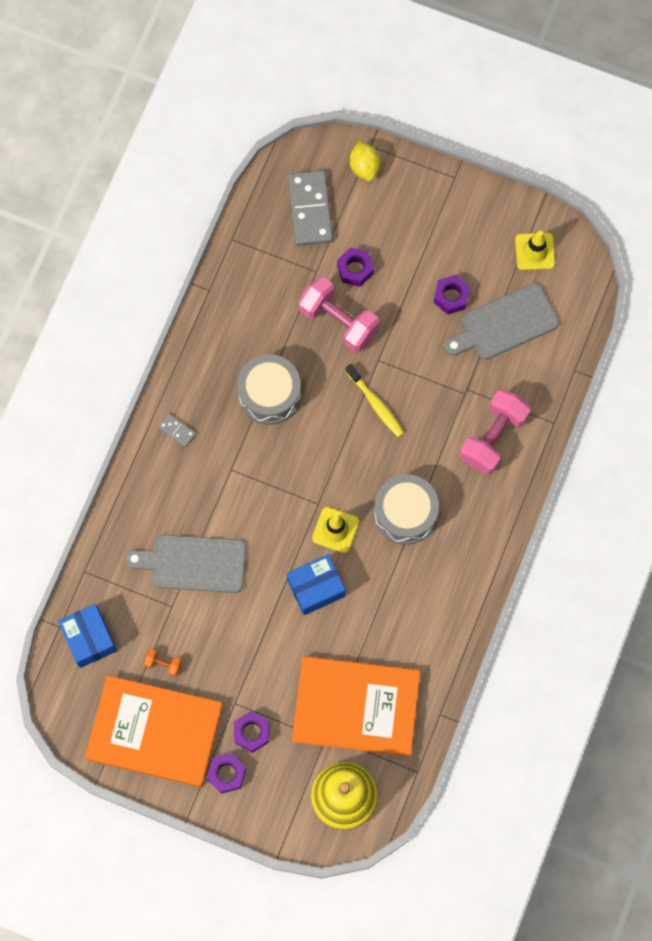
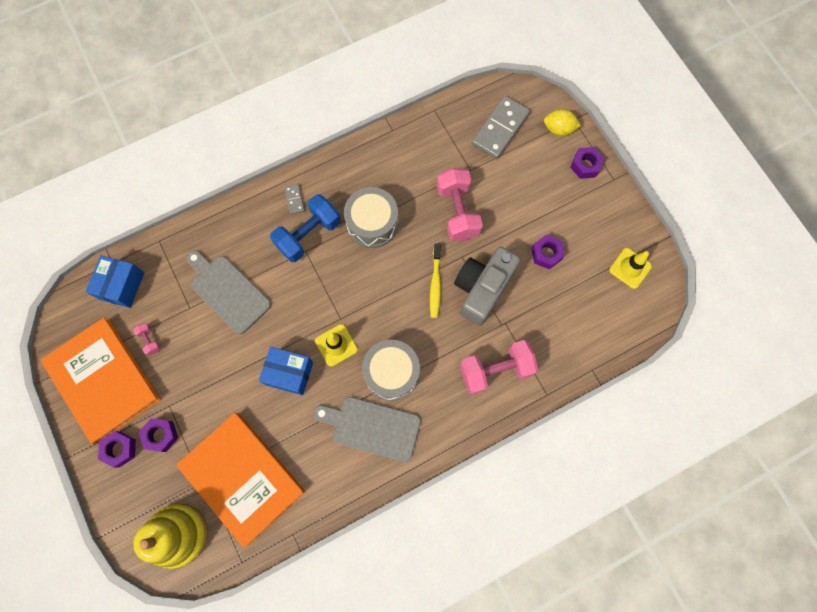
camera: 40 degrees right, 0 degrees up
orange dumbbell [144,649,182,676] -> pink dumbbell [133,323,161,356]
purple nut [337,247,374,287] -> purple nut moved to [570,147,605,179]
yellow lemon [350,141,381,181] -> yellow lemon turned 75 degrees clockwise [544,109,581,136]
grey cutting board [444,283,559,360] -> grey cutting board moved to [313,397,421,462]
none -> blue dumbbell [270,194,341,262]
none -> grey camera [454,247,521,326]

